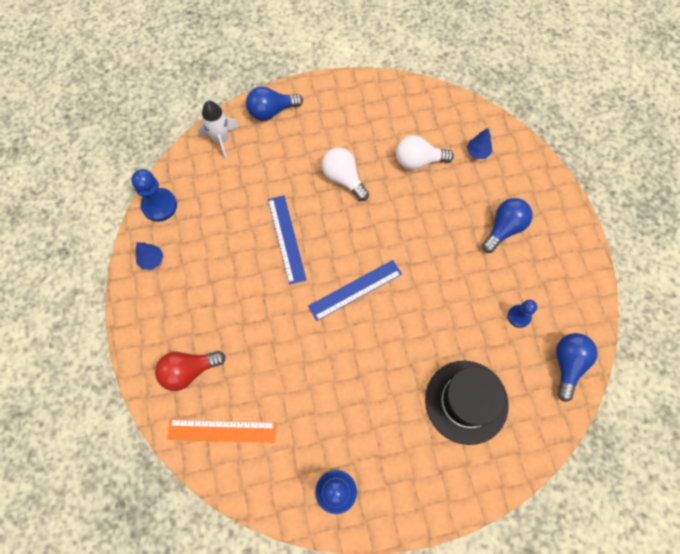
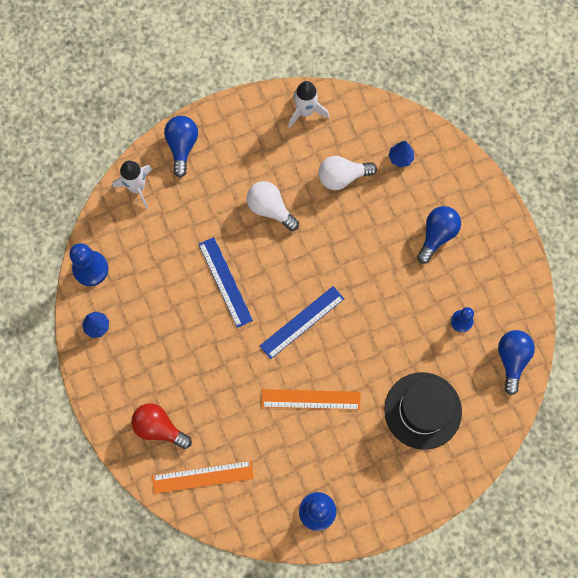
camera: 10 degrees left, 5 degrees up
red light bulb [155,351,225,391] -> red light bulb turned 60 degrees clockwise [131,403,192,449]
blue light bulb [246,87,303,121] -> blue light bulb turned 120 degrees clockwise [164,116,198,178]
none -> orange ruler [262,389,360,410]
none -> white rocket [288,81,329,128]

